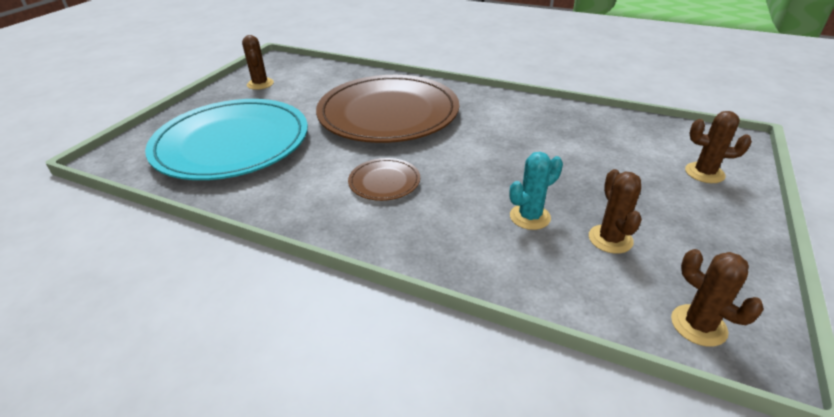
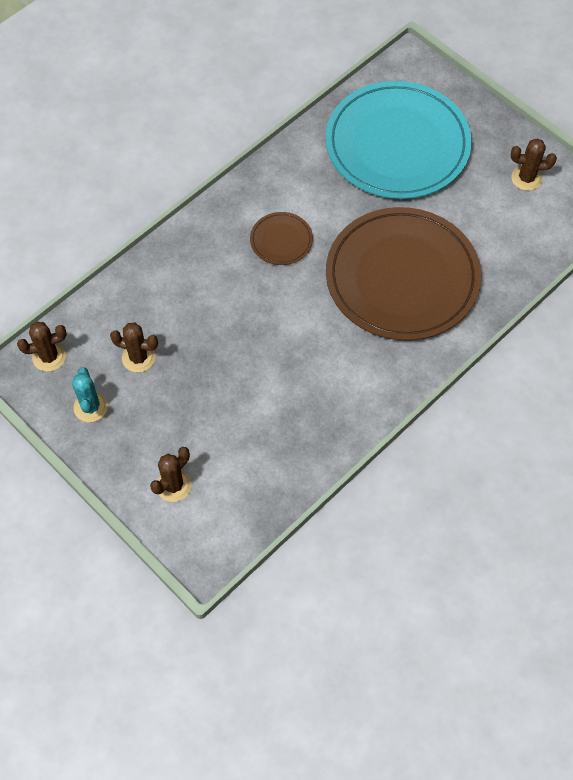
camera: 110 degrees right, 25 degrees up
turquoise cactus [509,152,563,230] -> turquoise cactus moved to [72,367,108,422]

